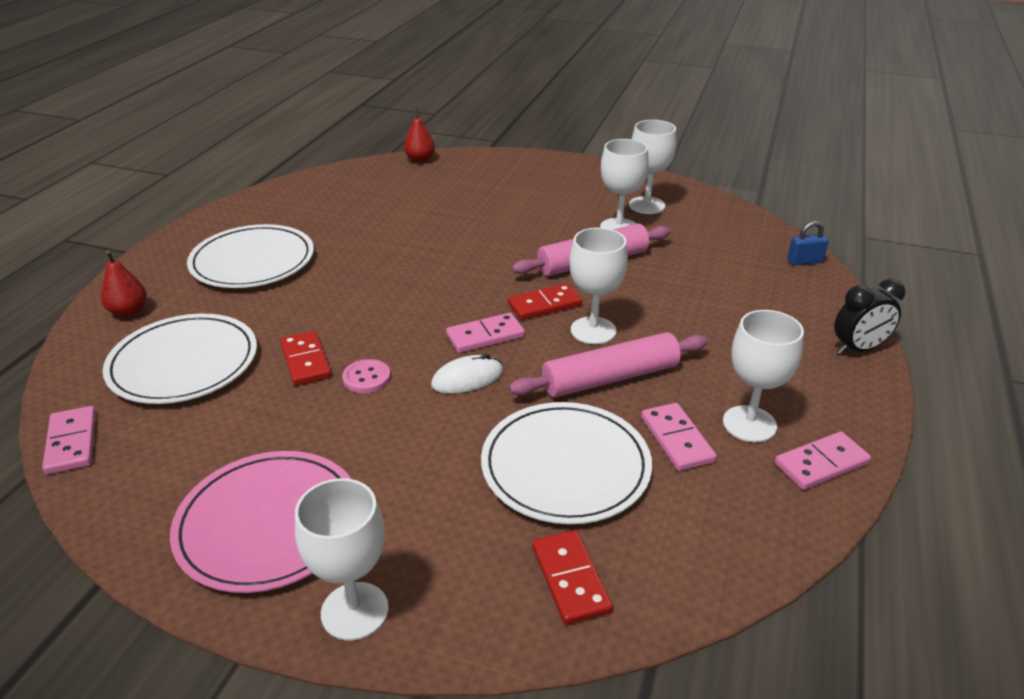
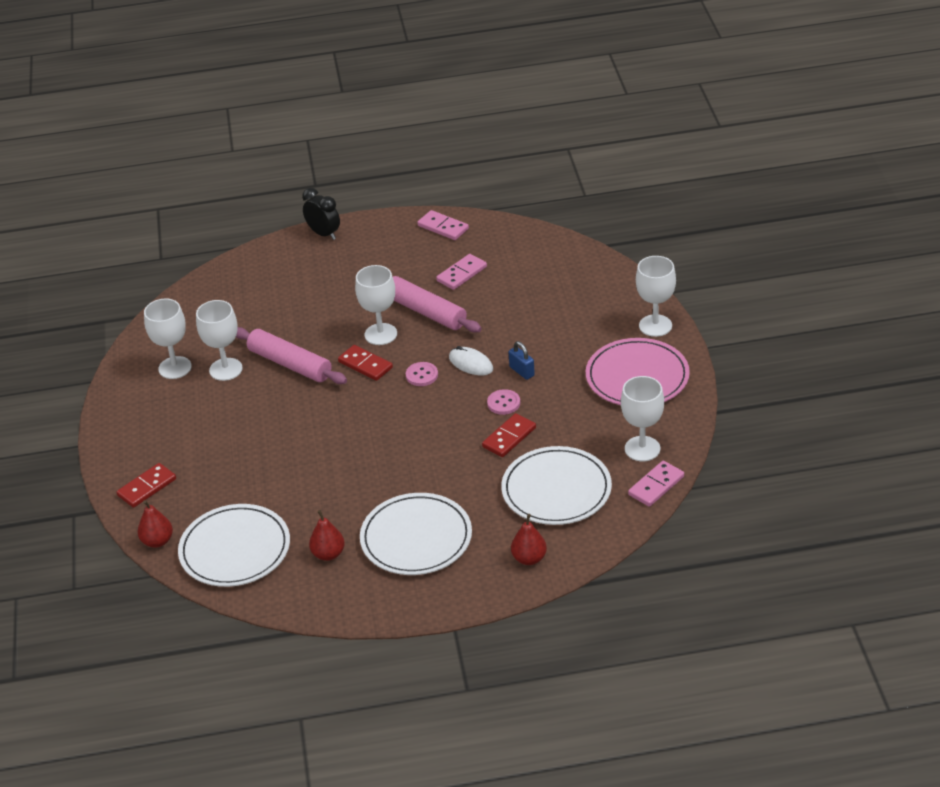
camera: 115 degrees left, 5 degrees up
pink domino [446,313,525,353] -> pink button [406,362,438,386]
white plate [481,402,652,524] -> white plate moved to [178,504,290,587]
red domino [532,530,613,625] -> red domino moved to [116,463,176,508]
white goblet [723,310,804,442] -> white goblet moved to [621,376,664,461]
blue padlock [787,221,829,265] -> blue padlock moved to [509,341,535,380]
none -> red pear [309,510,345,561]

